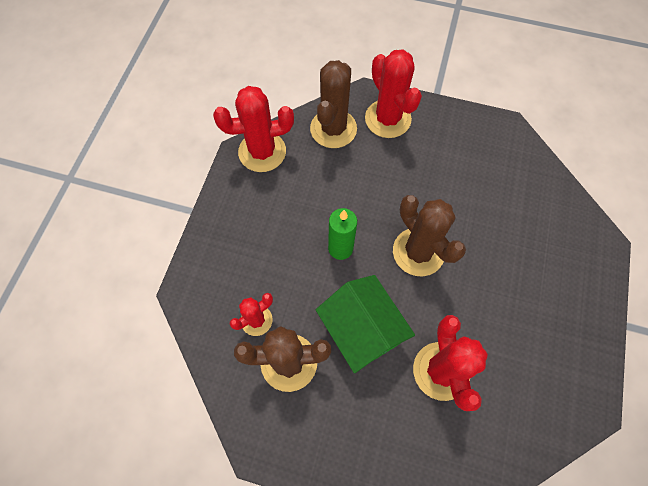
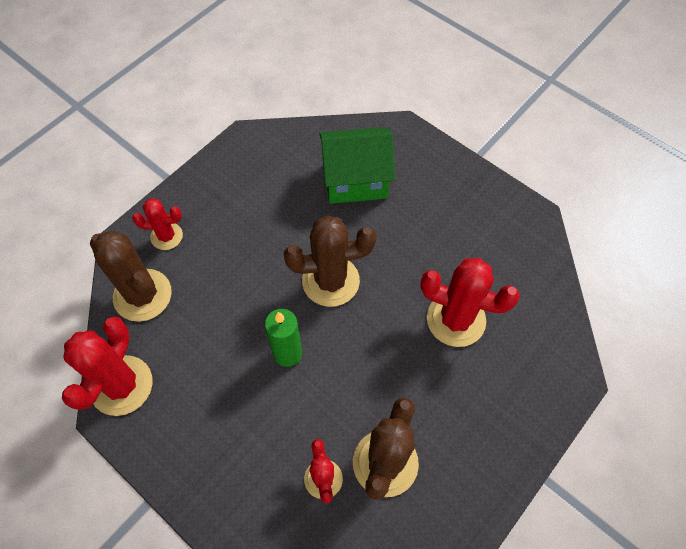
camera: 65 degrees left, 5 degrees down
green house [316,275,415,373] -> green house moved to [319,127,395,204]
red cactus [365,49,422,138] -> red cactus [132,198,183,250], size x0.58

